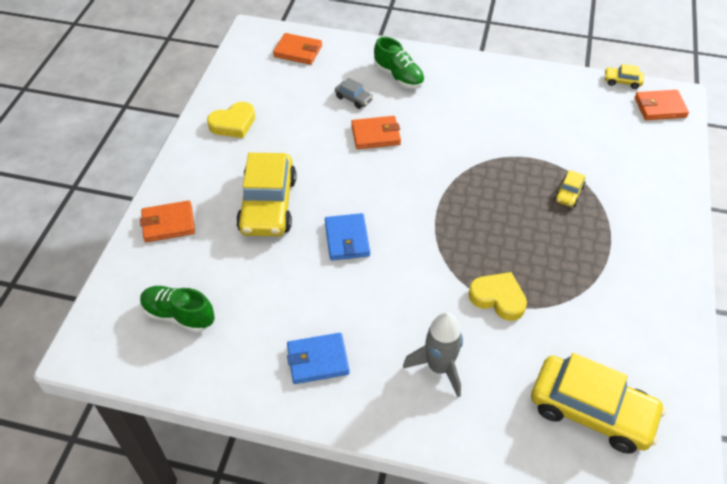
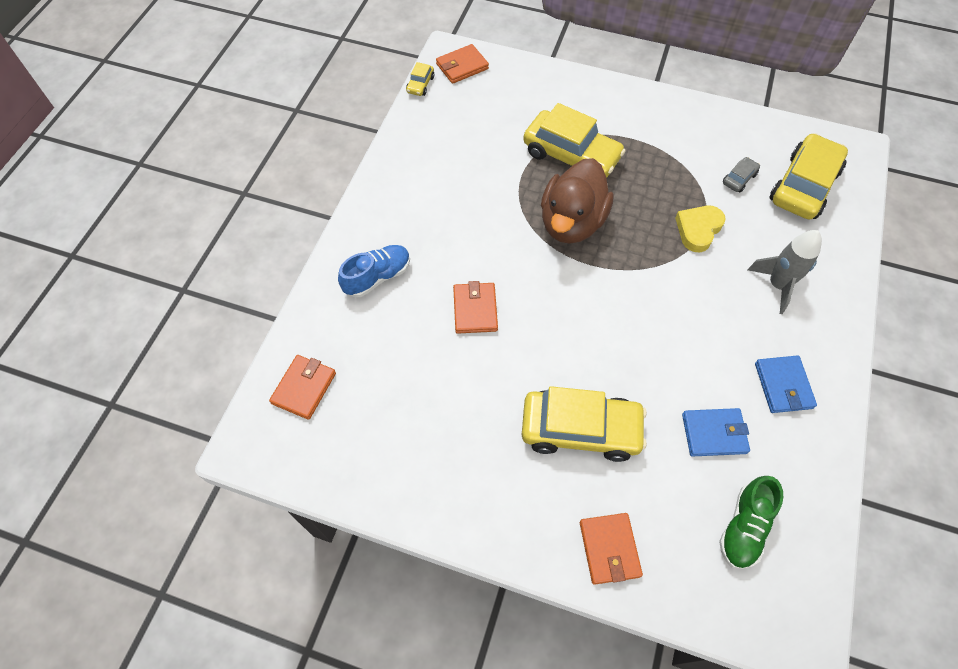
camera: 85 degrees left, 10 degrees up
yellow heart [207,102,255,138] -> none
blue wallet [325,213,370,260] -> blue wallet moved to [682,408,750,457]
grey car [335,78,374,109] -> grey car moved to [723,157,760,192]
green shoe [374,37,425,89] -> blue shoe [338,245,410,297]
yellow car [555,170,586,207] -> yellow car [523,103,626,178], size x2.31
orange wallet [635,90,689,120] -> orange wallet turned 60 degrees clockwise [436,44,489,84]
none -> brown duck [541,158,614,244]

